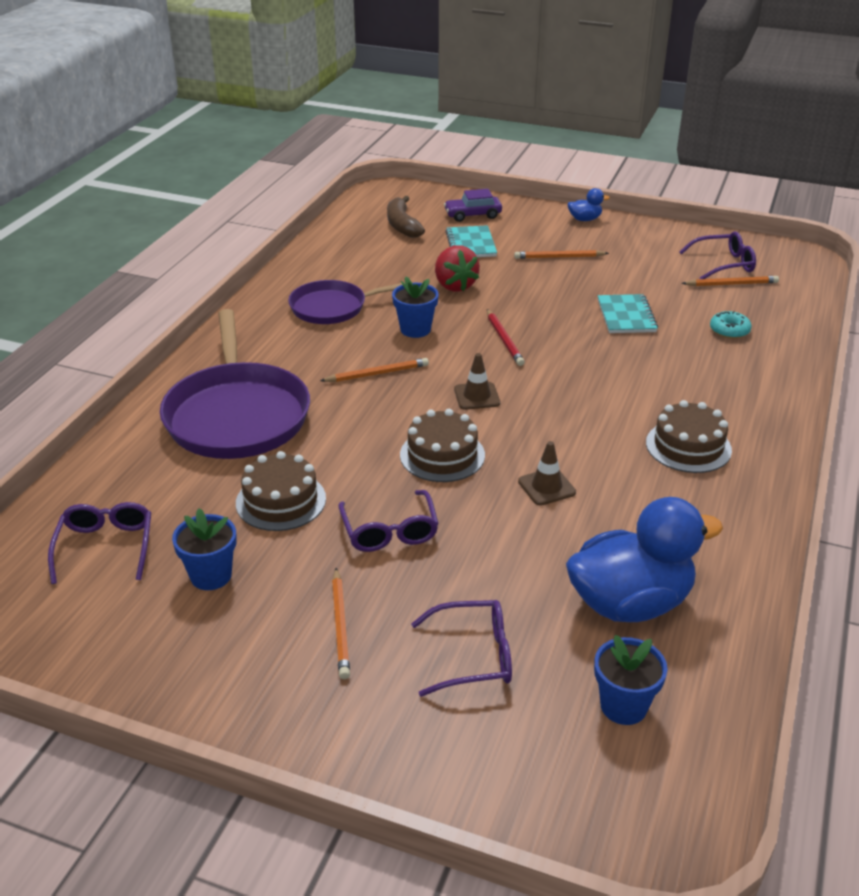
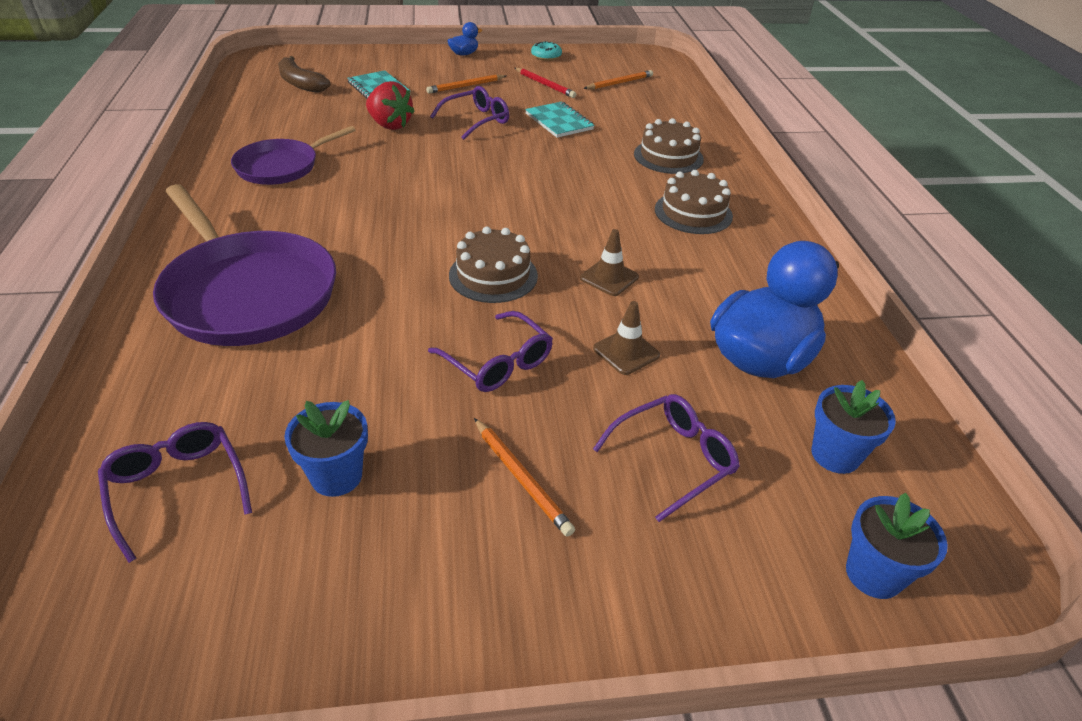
camera: 30 degrees left, 5 degrees up
brown cake [236,451,326,531] -> brown cake moved to [634,118,704,174]
orange pencil [320,358,429,382] -> none
blue flower pot [392,277,439,338] -> blue flower pot moved to [846,493,948,599]
purple car [444,189,502,222] -> none
brown traffic cone [454,353,500,410] -> brown traffic cone moved to [593,301,660,375]
red pencil [487,309,525,366] -> red pencil moved to [515,68,576,98]
purple glasses [679,231,756,279] -> purple glasses moved to [430,86,509,140]
turquoise donut [710,311,752,339] -> turquoise donut moved to [531,41,562,61]

